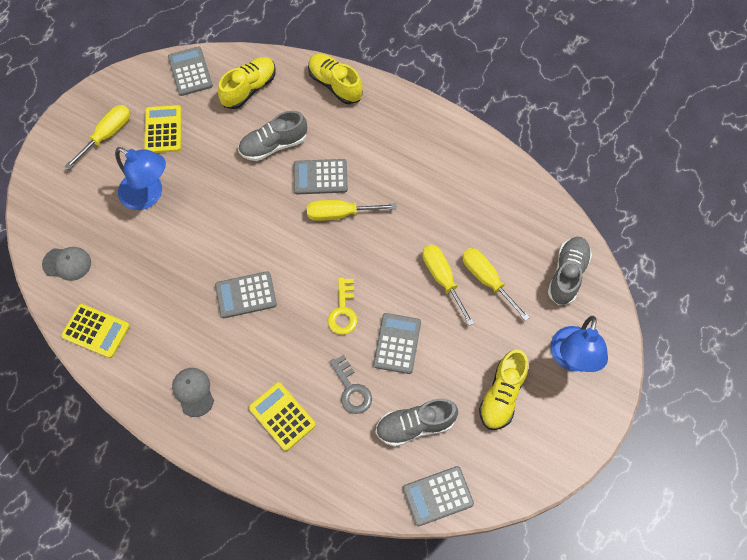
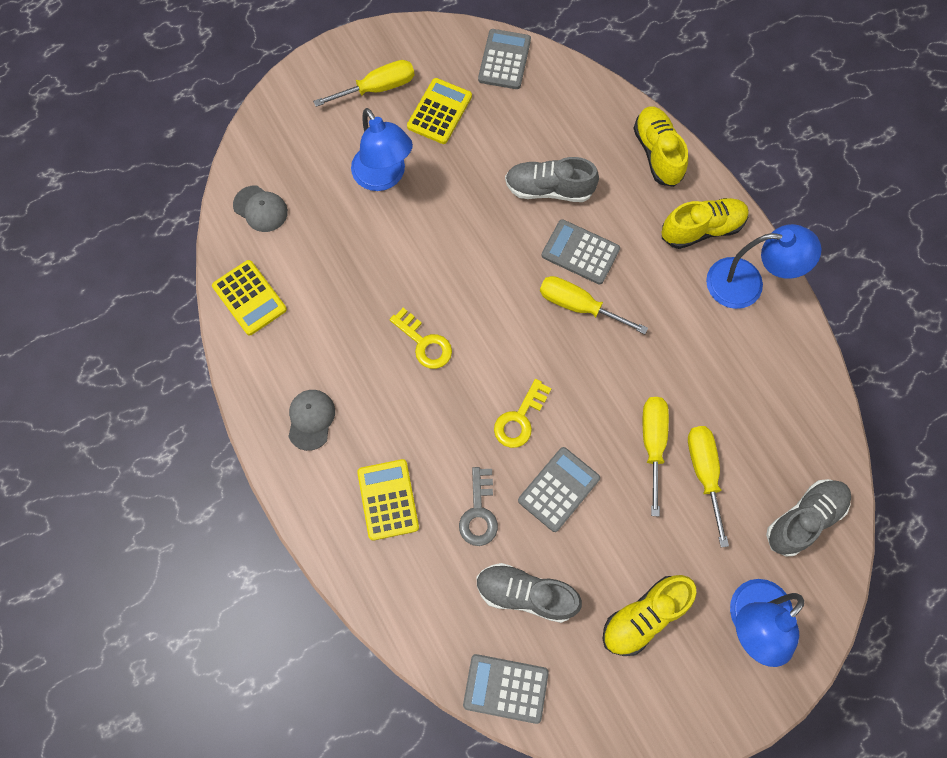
camera: 30 degrees right, 5 degrees up
grey calculator [215,271,277,318] -> yellow key [389,308,452,369]
yellow shoe [218,57,275,109] -> yellow shoe moved to [661,198,749,249]
none -> blue lamp [706,224,821,309]

